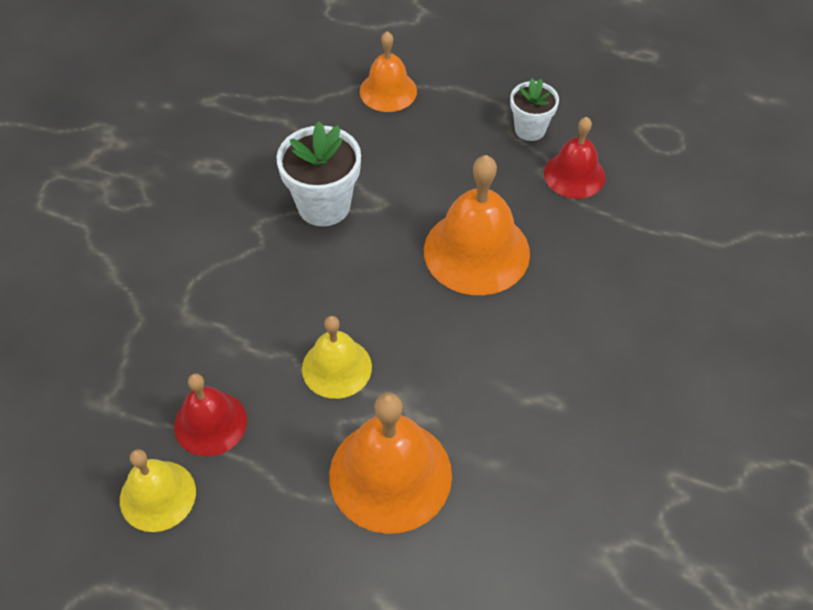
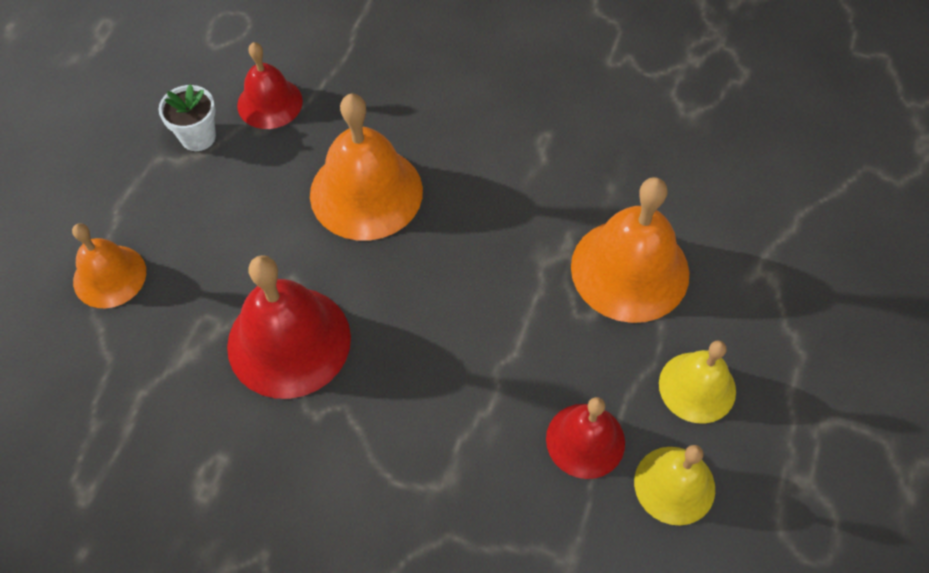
camera: 90 degrees left, 5 degrees up
white flower pot [277,121,361,226] -> red bell [227,255,351,399]
yellow bell [302,316,372,399] -> yellow bell moved to [659,340,736,424]

